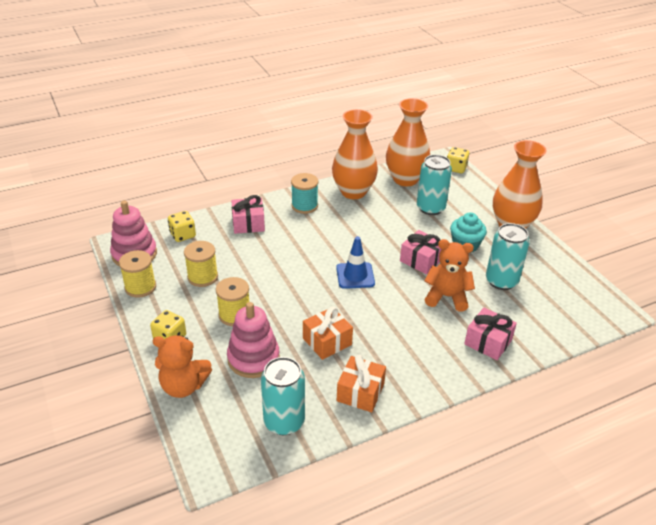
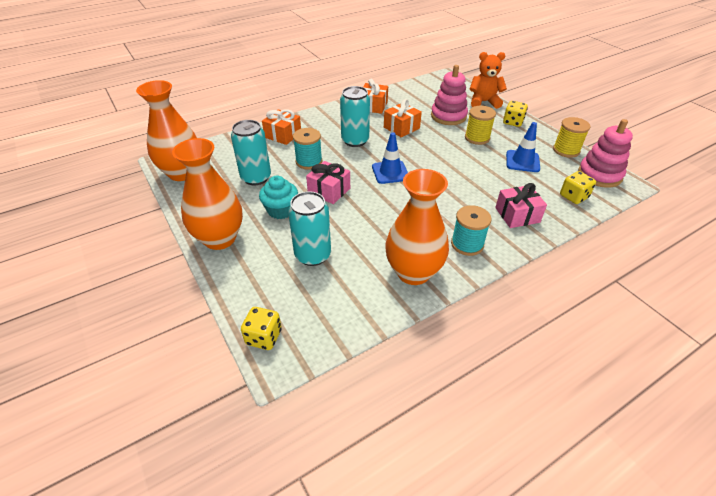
camera: 175 degrees right, 5 degrees up
yellow spool [184,241,218,287] -> blue traffic cone [506,122,540,172]
turquoise can [261,357,305,435] -> turquoise can moved to [340,86,370,147]
orange vase [386,98,430,186] -> orange vase moved to [136,80,197,181]
orange teddy bear [424,239,475,312] -> turquoise spool [293,128,322,170]
pink gift [464,308,517,360] -> orange gift [262,109,301,145]

